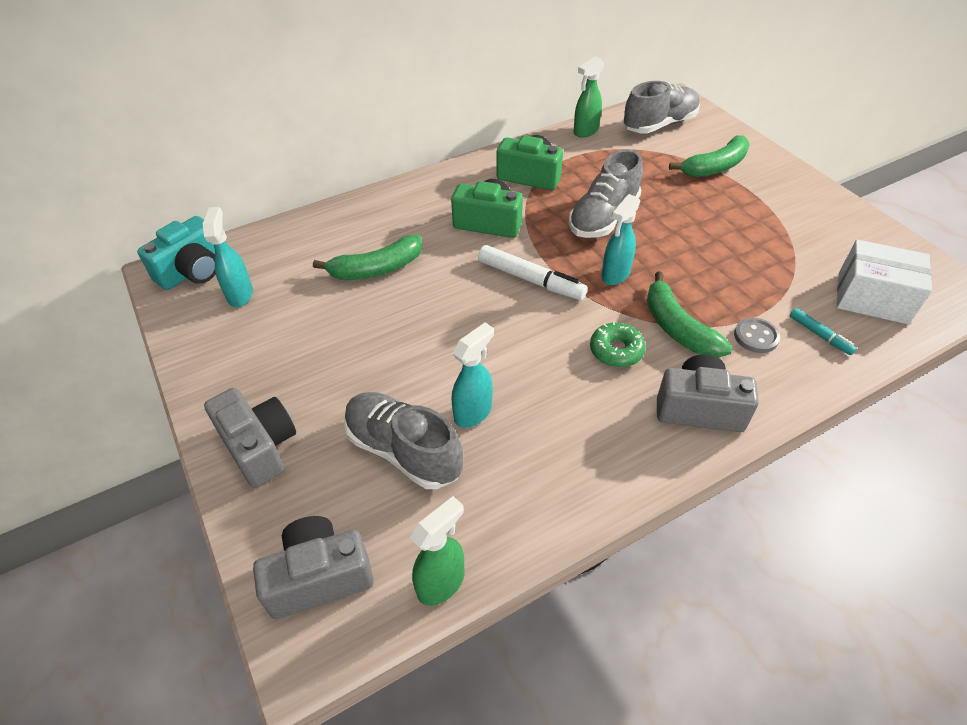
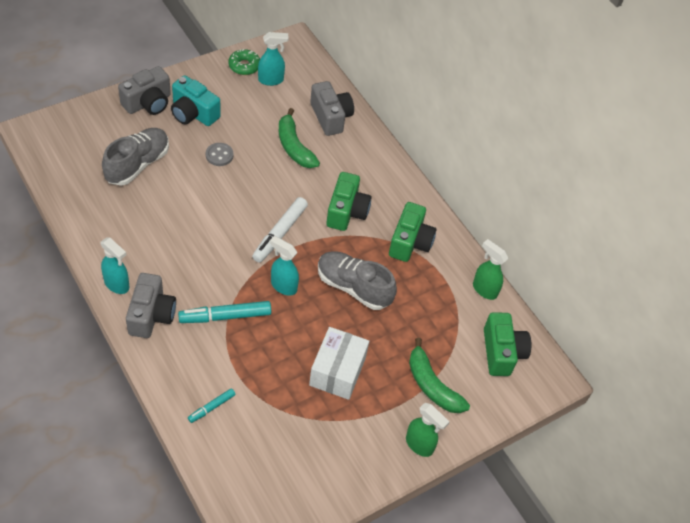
camera: 80 degrees right, 5 degrees up
turquoise camera [137,216,216,290] -> turquoise camera moved to [171,75,221,126]
grey camera [253,516,374,619] -> grey camera moved to [310,81,354,136]
green spray bottle [410,496,464,606] -> green spray bottle moved to [406,403,449,457]
turquoise spray bottle [452,323,494,428] -> turquoise spray bottle moved to [100,237,129,294]
green donut [590,322,646,367] -> green donut moved to [228,49,260,75]
grey shoe [623,81,700,134] -> green camera [484,312,531,376]
green banana [647,272,733,358] -> turquoise marker [178,301,271,323]
grey button [734,318,780,353] -> grey button moved to [206,143,234,166]
white box [837,240,932,324] -> white box moved to [309,327,369,400]

